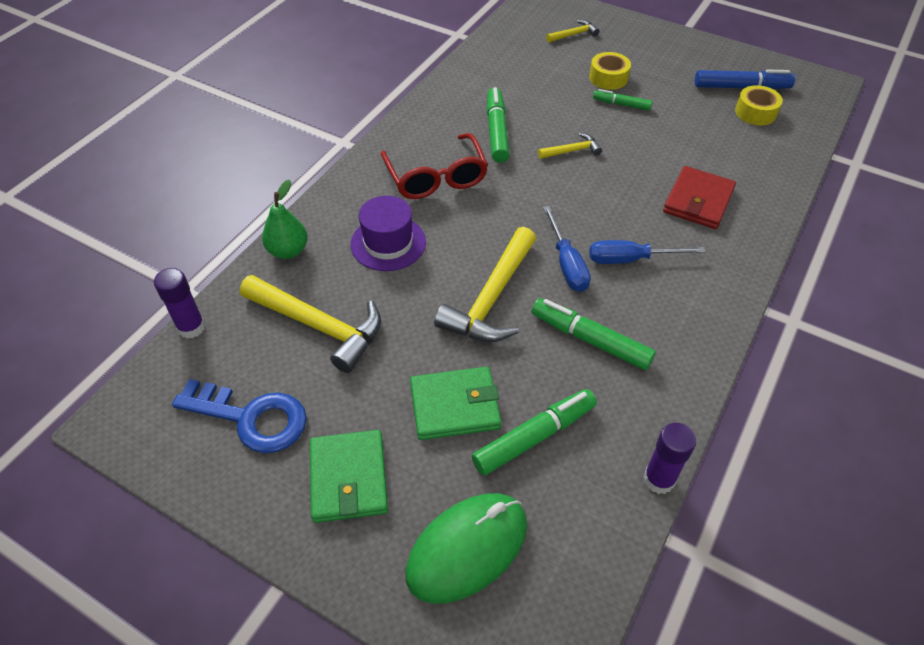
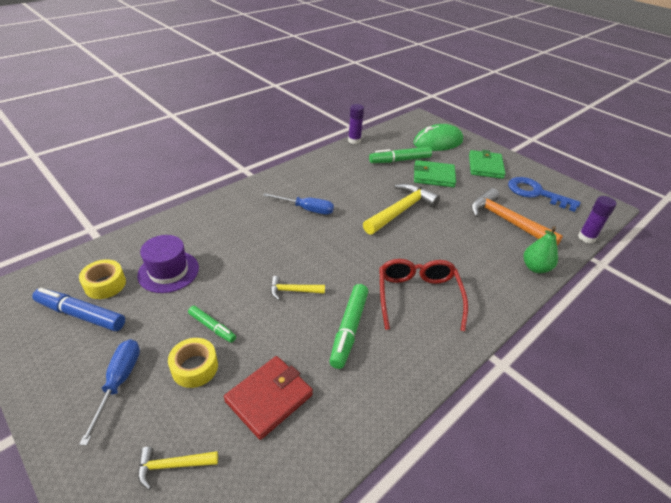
camera: 165 degrees left, 10 degrees down
yellow hammer [240,275,381,373] -> orange hammer [471,188,563,246]
purple hat [351,196,426,271] -> purple hat moved to [137,235,199,293]
green marker [532,298,656,370] -> none
blue screwdriver [543,206,591,292] -> blue screwdriver moved to [79,339,140,446]
red wallet [663,166,736,229] -> red wallet moved to [224,356,313,440]

